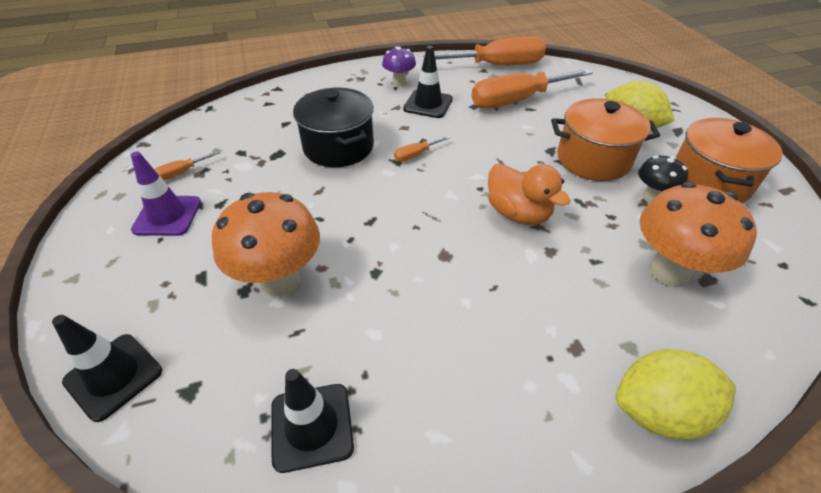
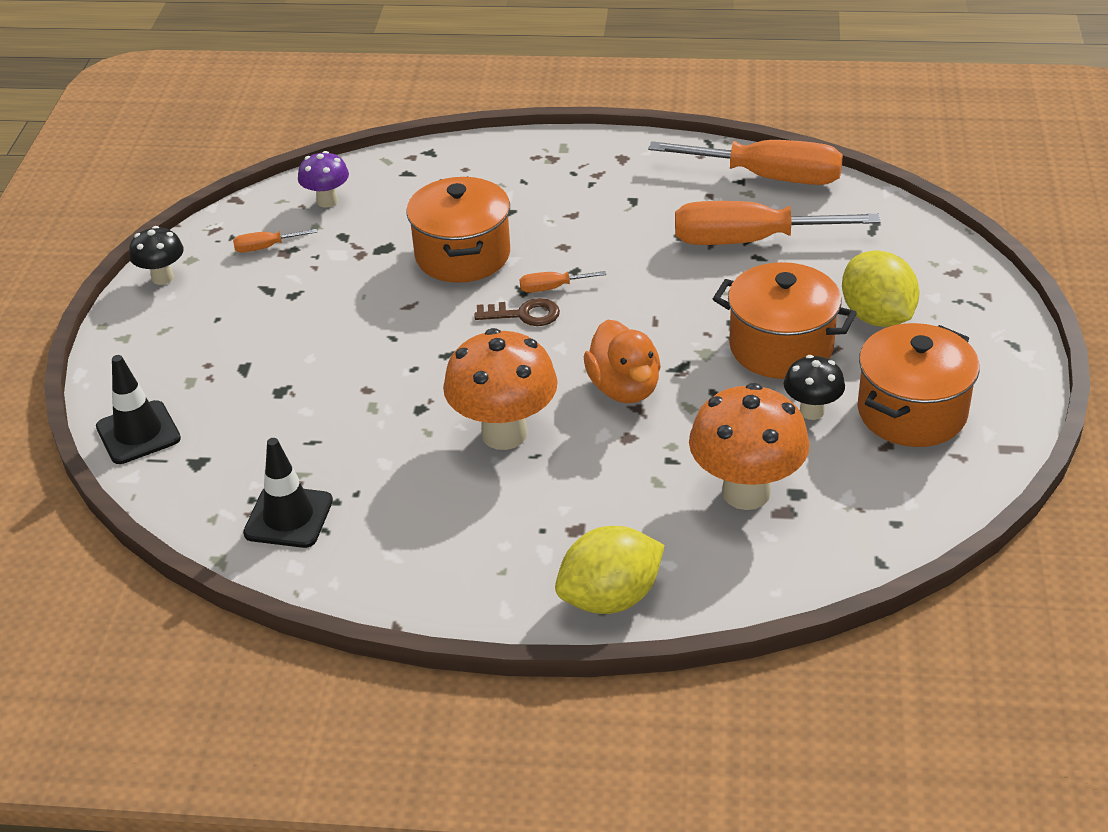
camera: 25 degrees right, 5 degrees down
purple traffic cone [131,151,201,236] -> none
orange mushroom [212,192,320,297] -> orange mushroom moved to [443,328,558,450]
black pot [293,88,374,167] -> orange pot [406,177,510,283]
purple mushroom [382,47,416,86] -> purple mushroom moved to [298,151,349,207]
black traffic cone [403,46,453,118] -> none
yellow lemon [616,349,736,440] -> yellow lemon turned 45 degrees counterclockwise [555,526,664,614]
none -> black mushroom [129,226,183,285]
none -> brown key [474,298,560,326]

